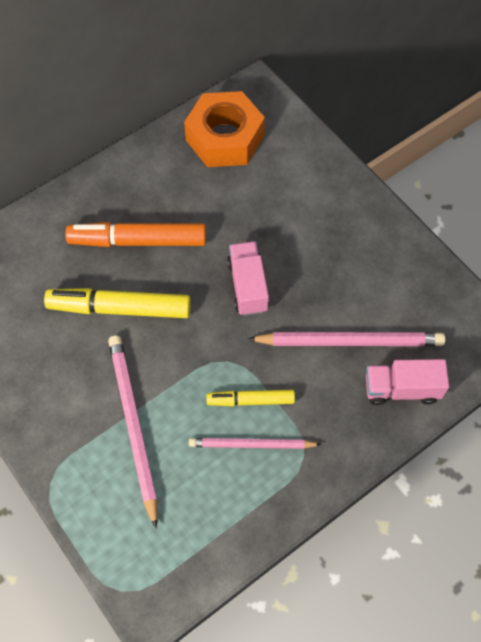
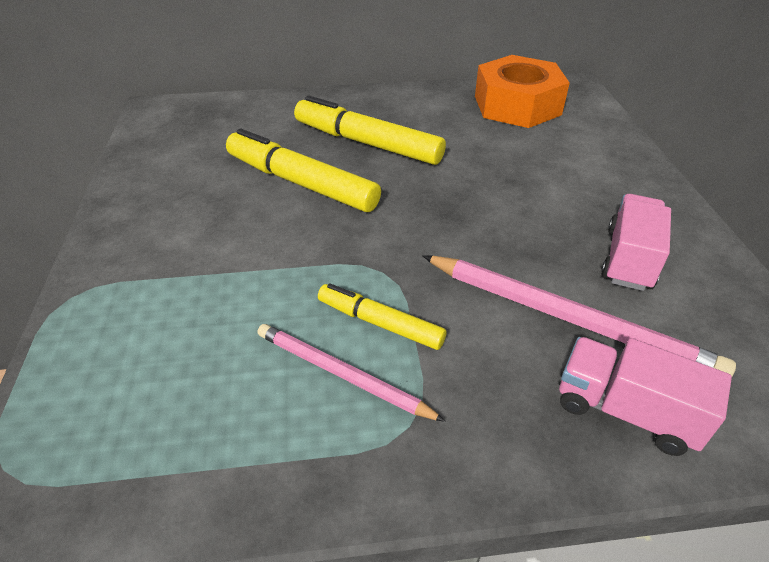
camera: 30 degrees right, 20 degrees down
orange marker [65,222,206,247] -> yellow marker [294,96,446,165]
pink pencil [108,335,158,529] -> none
pink truck [227,241,269,316] -> pink truck moved to [601,194,671,291]

